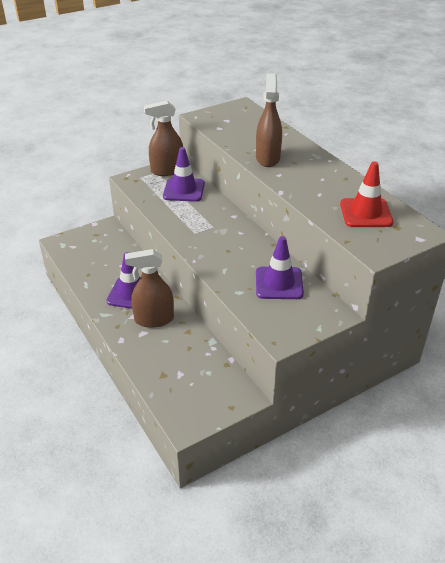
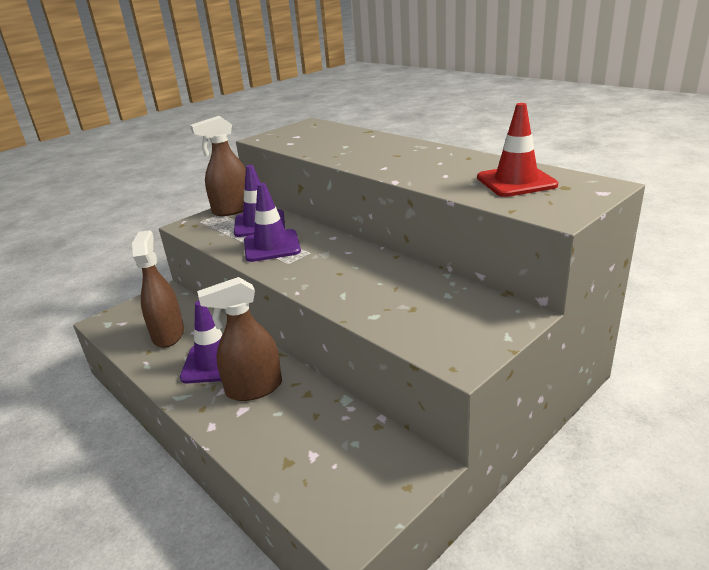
camera: 10 degrees left, 10 degrees down
brown spray bottle [256,73,282,167] -> brown spray bottle moved to [132,230,184,348]
purple traffic cone [256,236,304,299] -> purple traffic cone moved to [244,183,301,262]

